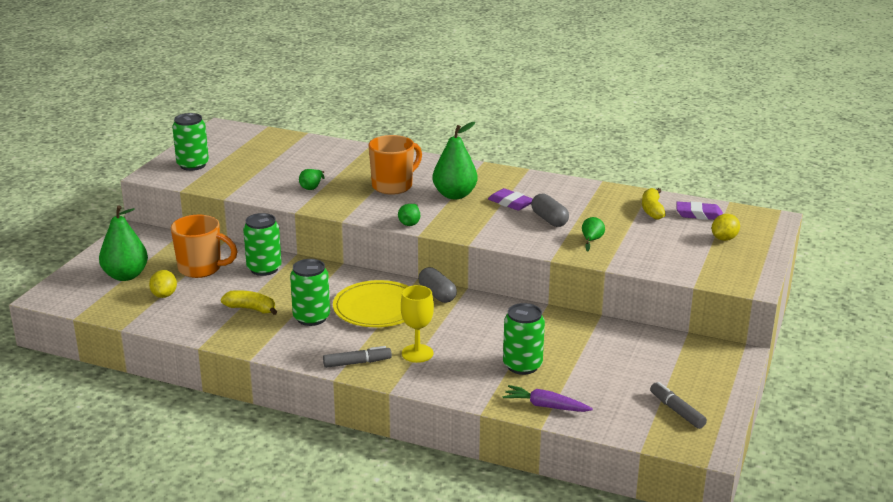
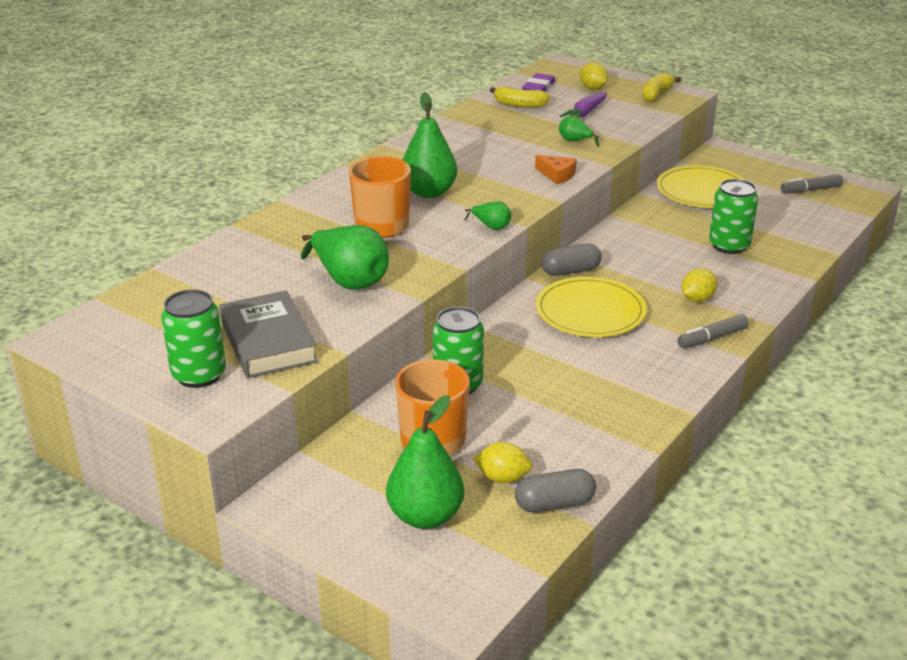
camera: 75 degrees left, 5 degrees up
yellow banana [221,290,277,315] -> yellow banana moved to [642,73,681,102]
green can [290,259,330,326] -> none
green pear [299,169,325,190] -> green pear [301,225,389,290], size x2.07
grey marker [323,346,392,368] -> grey marker turned 120 degrees counterclockwise [677,314,749,348]
yellow goblet [401,285,434,363] -> yellow lemon [681,268,718,302]
purple eraser [488,188,533,211] -> none
purple carrot [503,385,593,412] -> purple carrot moved to [559,92,607,118]
grey capsule [531,193,569,227] -> grey capsule moved to [515,469,596,512]
none -> grey book [219,290,318,378]
none -> orange cheese [535,155,577,184]
none -> yellow plate [657,165,745,208]

